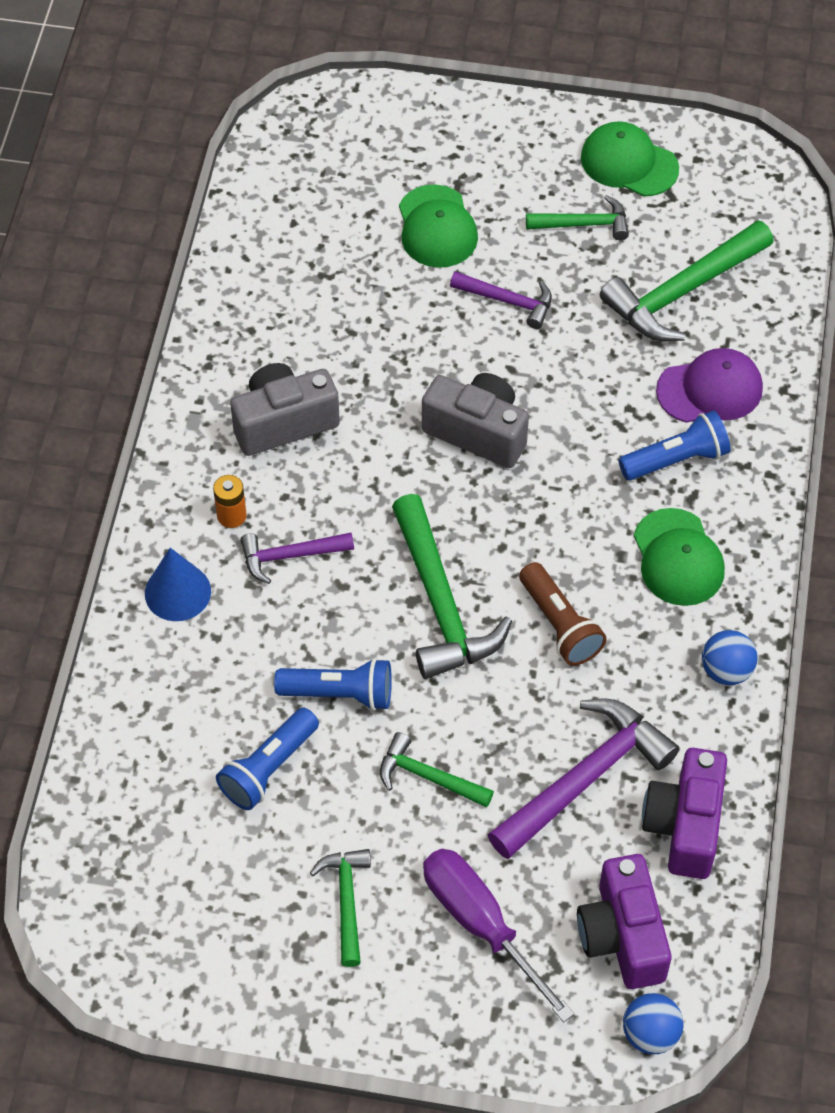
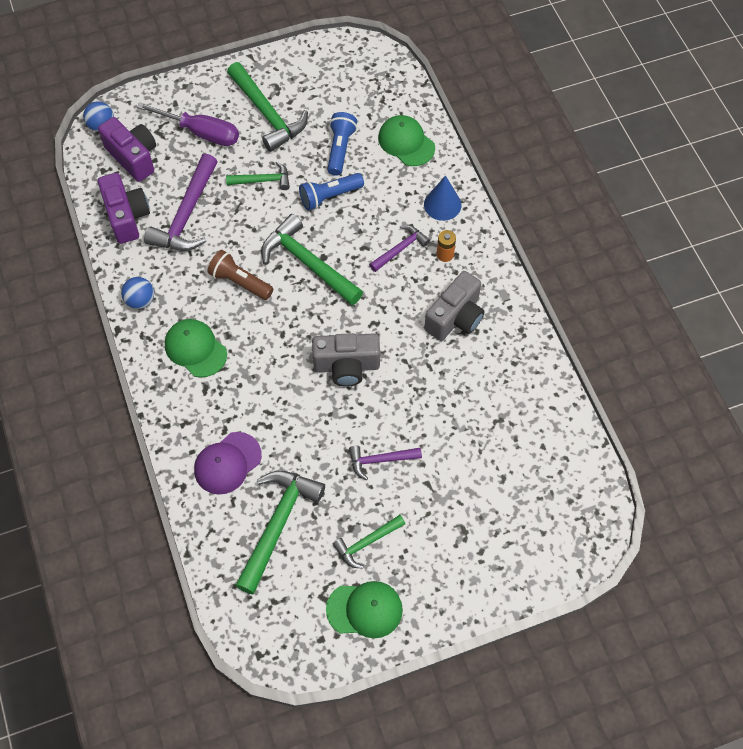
camera: 150 degrees right, 5 degrees up
green hammer [310,849,371,967] -> green hammer [227,62,308,152], size x1.78
green cap [399,185,478,268] -> green cap moved to [378,115,435,166]
blue flashlight [618,410,731,481] -> none

